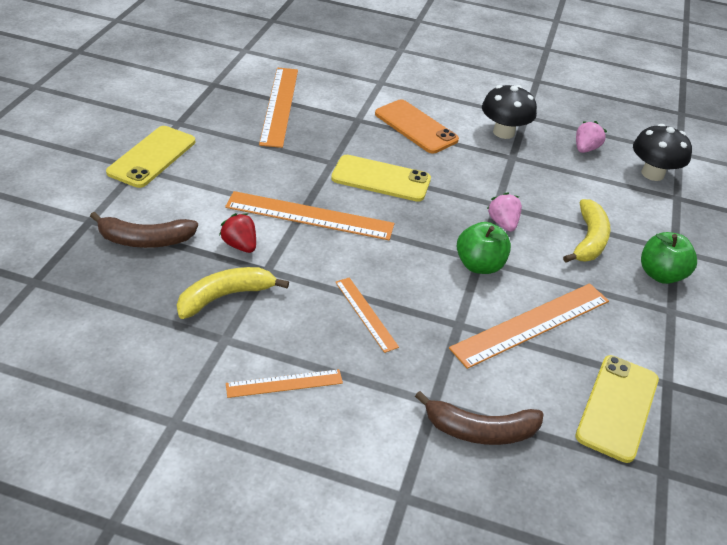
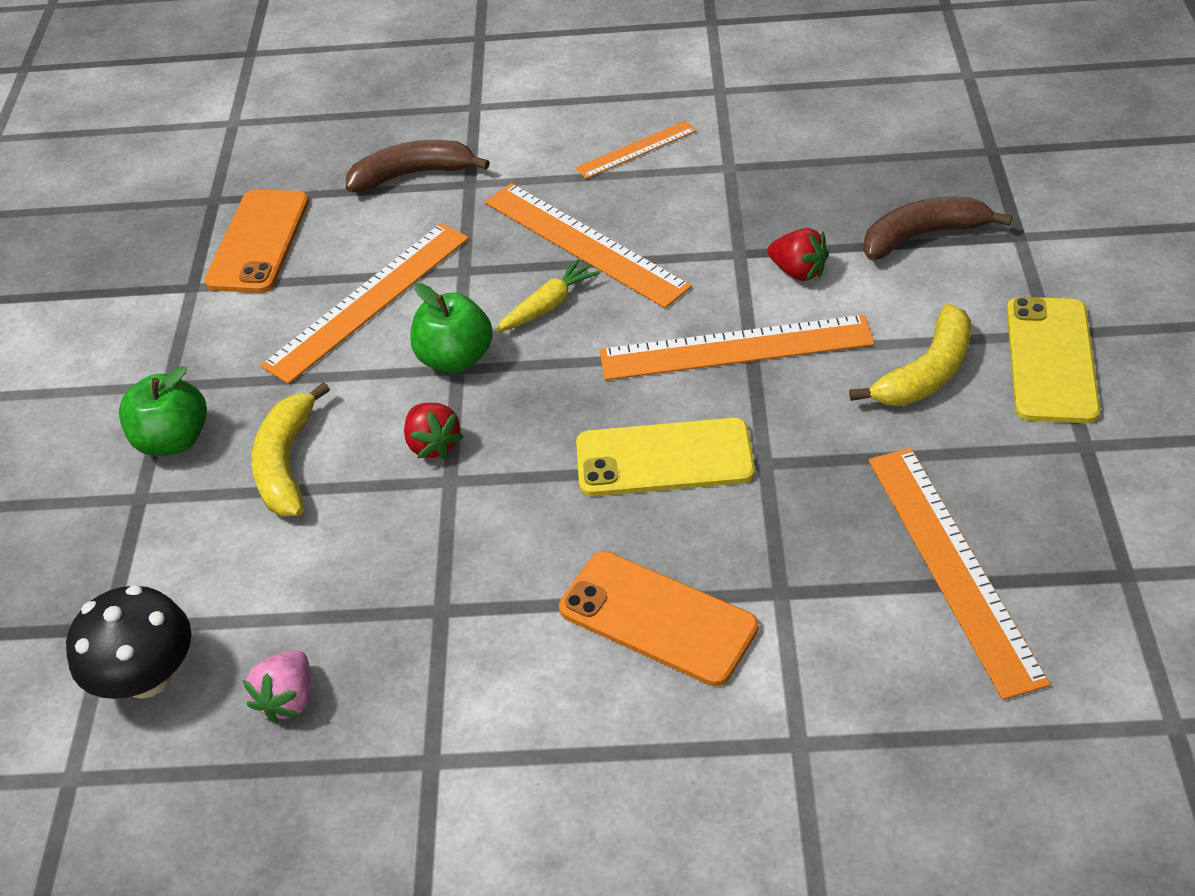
camera: 170 degrees right, 5 degrees up
yellow banana [177,267,289,319] -> yellow banana moved to [849,304,971,406]
orange ruler [335,277,399,353] -> orange ruler [485,183,692,308], size x1.80
black mushroom [482,85,537,139] -> none
pink strawberry [487,192,522,232] -> red strawberry [404,403,464,459]
yellow phone [575,355,659,463] -> orange phone [204,189,309,293]
none -> yellow carrot [495,258,600,333]

